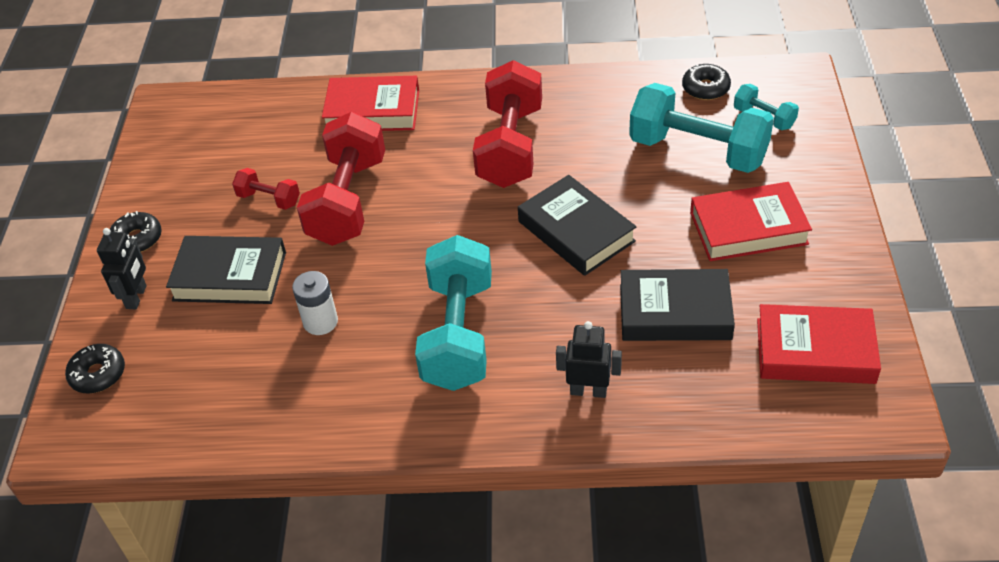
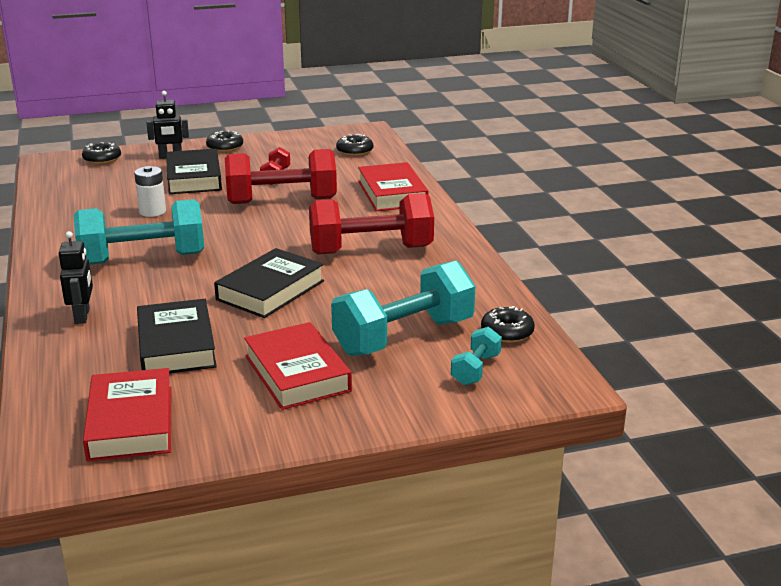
camera: 70 degrees right, 20 degrees down
turquoise dumbbell [629,83,774,173] -> turquoise dumbbell turned 45 degrees clockwise [331,261,475,356]
none -> black donut [336,134,373,156]

